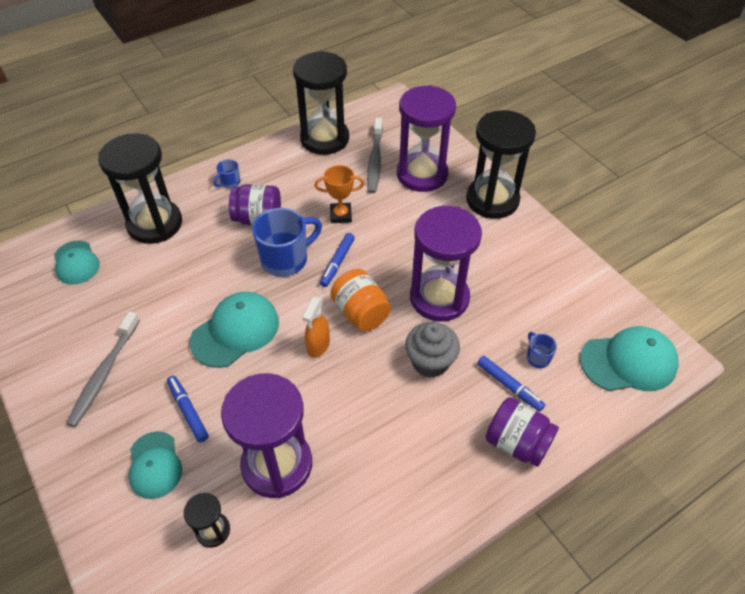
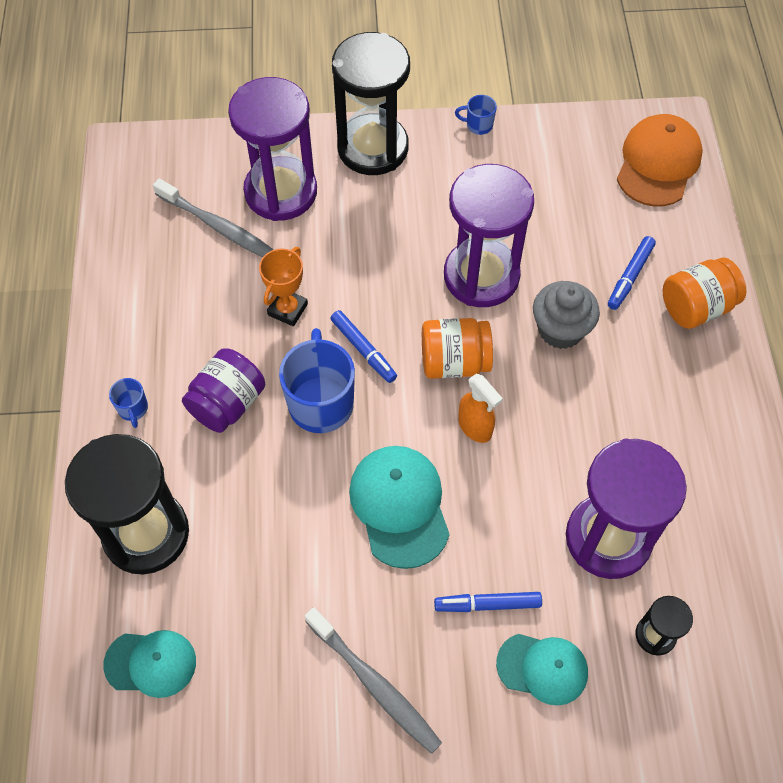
camera: 60 degrees left, 10 degrees up
black hourglass [293,51,349,155] -> none
blue marker [477,356,545,411] -> blue marker turned 135 degrees clockwise [608,236,656,310]
purple jar [486,397,559,467] -> orange jar [663,257,746,329]
blue mug [527,332,557,368] -> blue mug moved to [455,95,497,135]
turquoise cap [580,326,679,391] -> orange cap [617,114,703,207]

